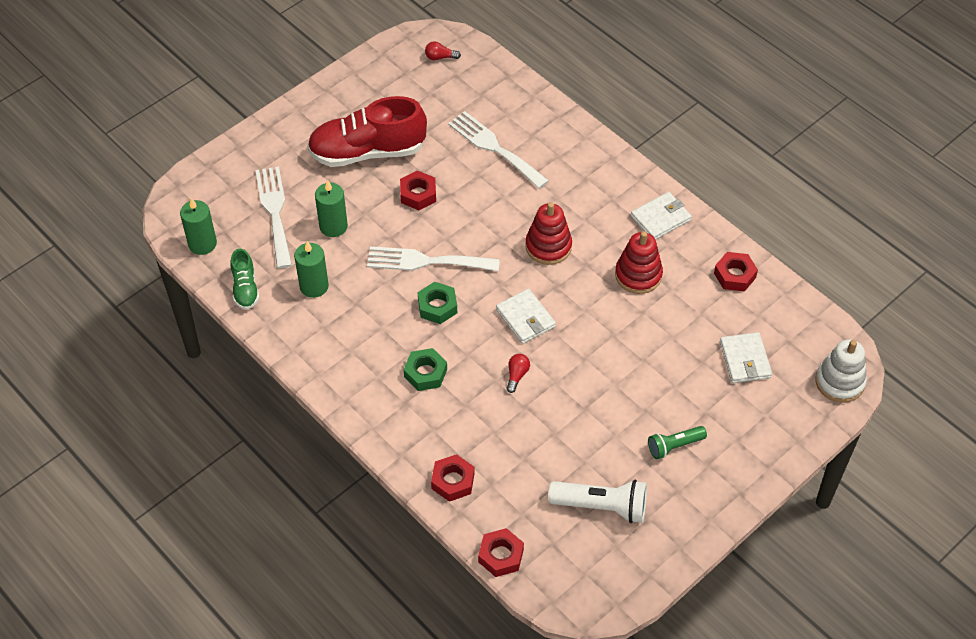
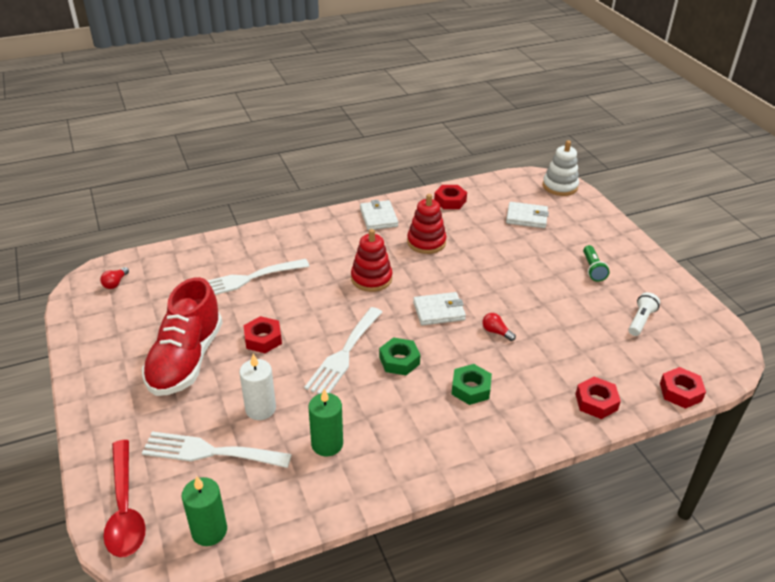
camera: 70 degrees left, 15 degrees down
green shoe [230,249,260,310] -> none
green candle [315,180,348,237] -> white candle [239,354,276,420]
white flashlight [548,480,647,523] -> white flashlight [629,292,660,336], size x0.62
none -> red spoon [103,440,146,557]

